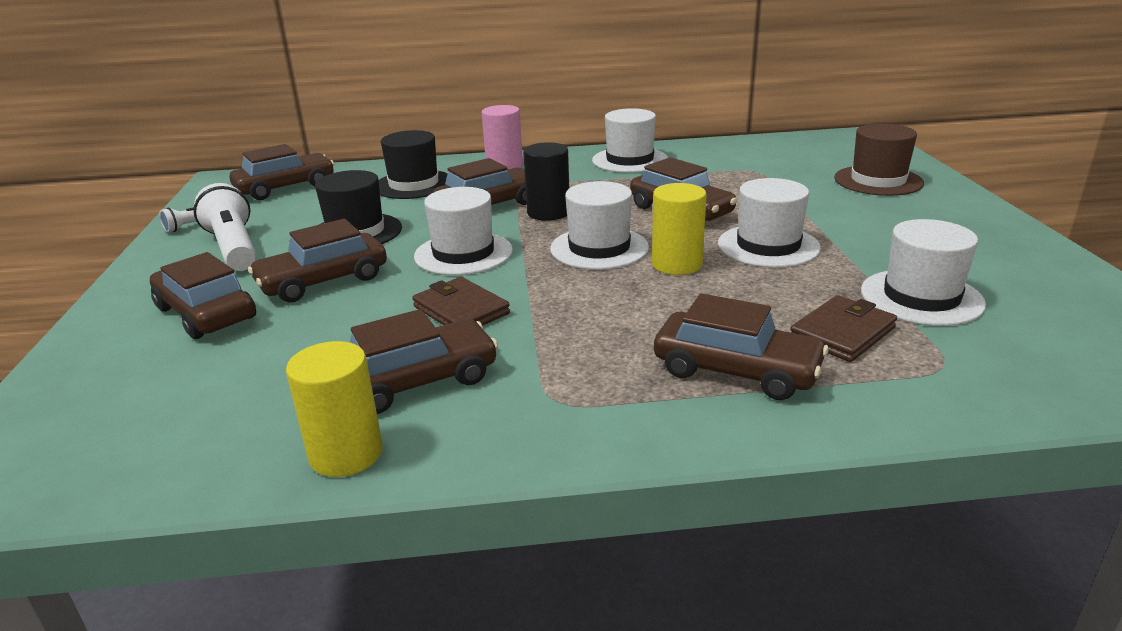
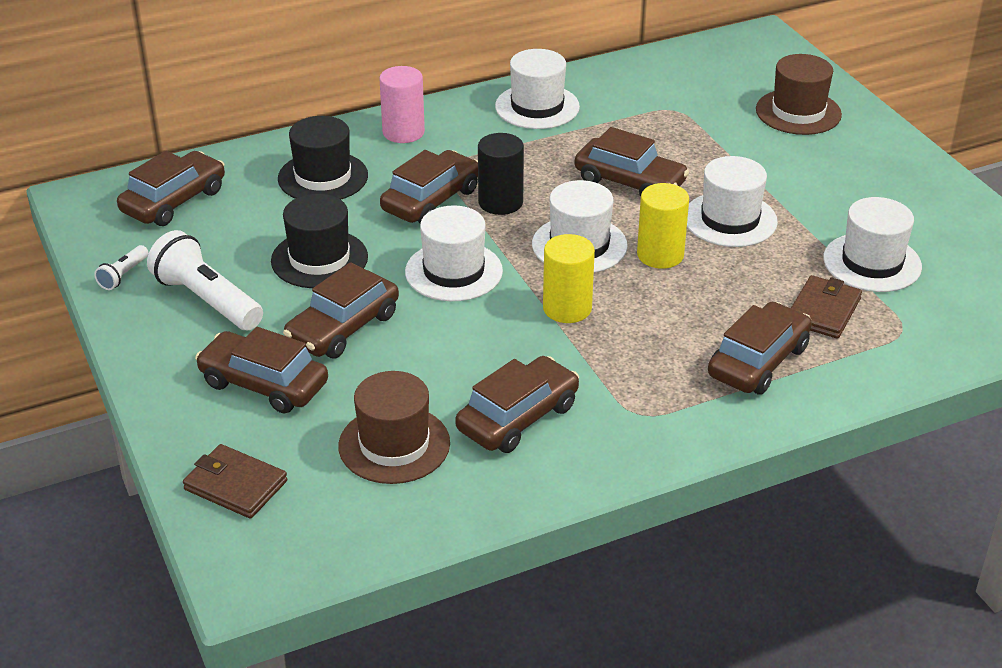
camera: 20 degrees left, 10 degrees up
yellow cylinder [286,341,383,477] -> yellow cylinder moved to [543,234,595,323]
brown wallet [412,277,510,326] -> brown wallet moved to [183,444,288,519]
brown car [654,293,829,400] -> brown car turned 60 degrees counterclockwise [708,302,812,394]
none -> brown hat [338,371,450,484]

